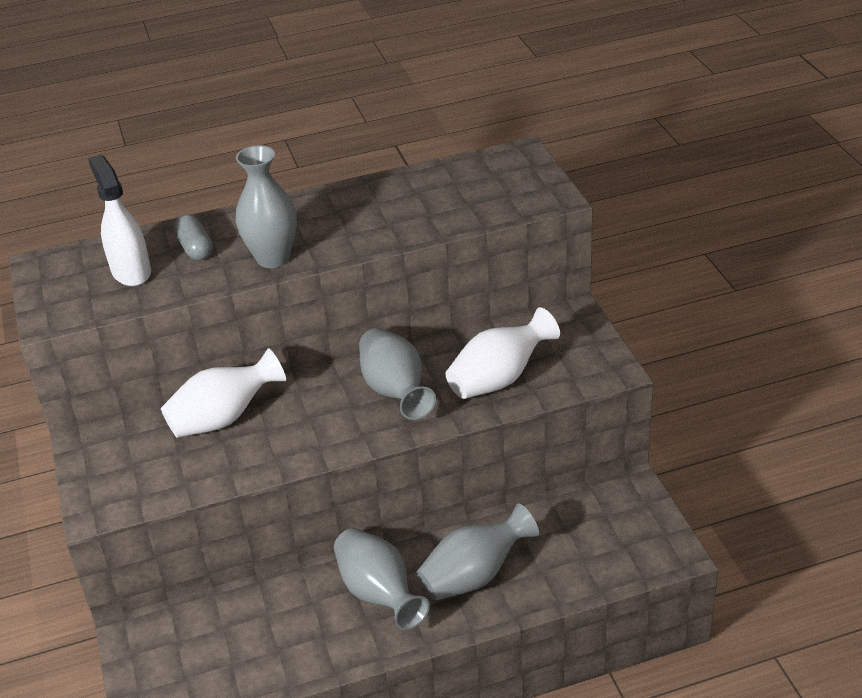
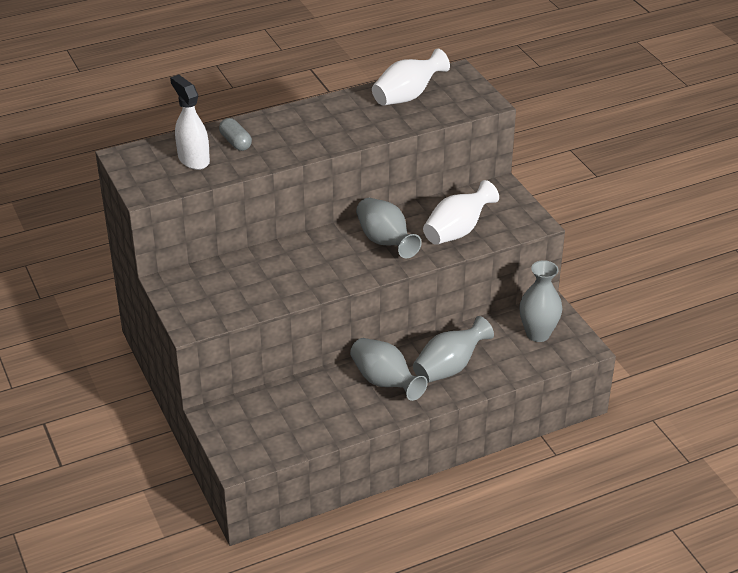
camera: 10 degrees left, 0 degrees up
white vase [161,348,286,438] -> white vase moved to [372,48,450,106]
grey vase [236,145,297,268] -> grey vase moved to [519,260,562,342]

